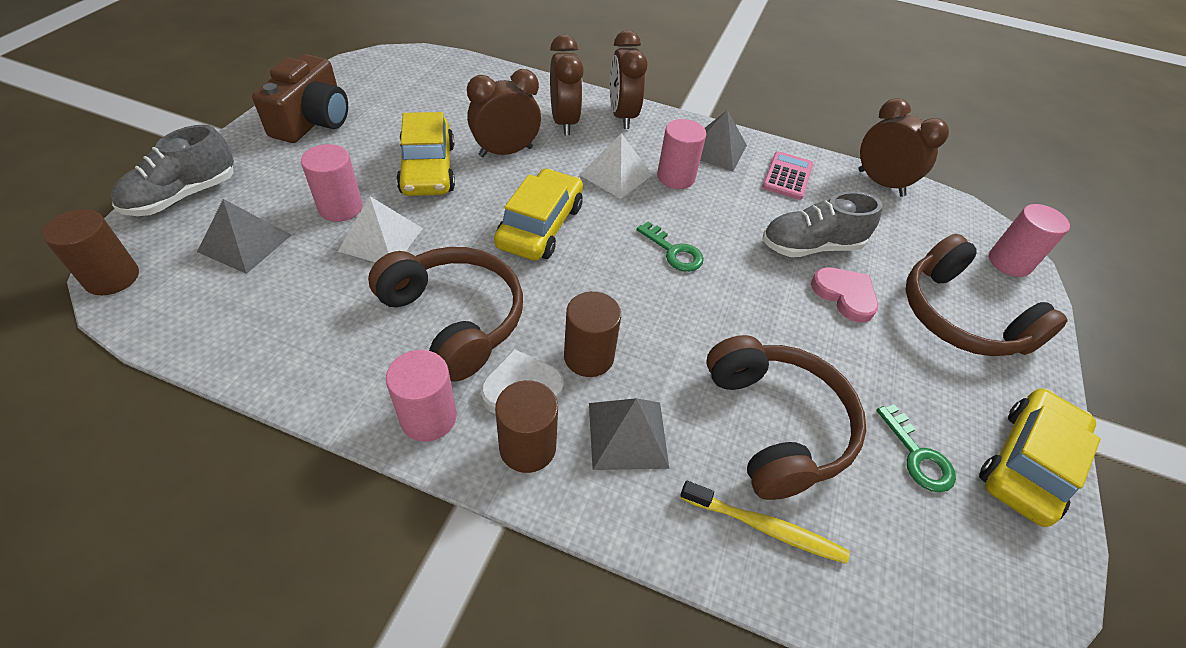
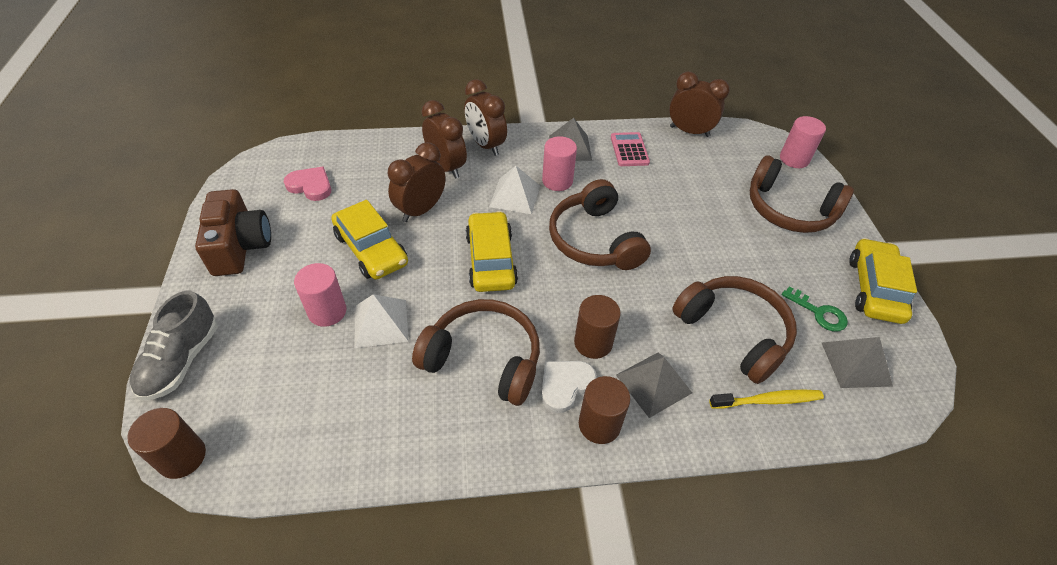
camera: 25 degrees left, 0 degrees up
grey pyramid [197,199,291,274] -> grey pyramid moved to [822,337,893,388]
pink cylinder [386,350,457,442] -> none
green key [636,222,704,272] -> brown headphones [549,179,651,270]
grey shoe [762,191,883,257] -> none
pink heart [811,268,878,323] -> pink heart moved to [284,167,331,201]

